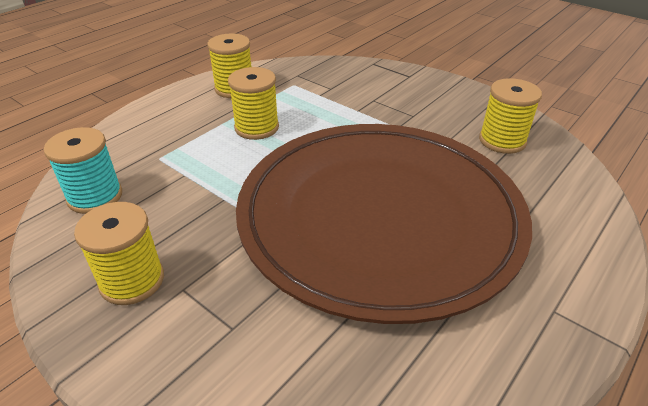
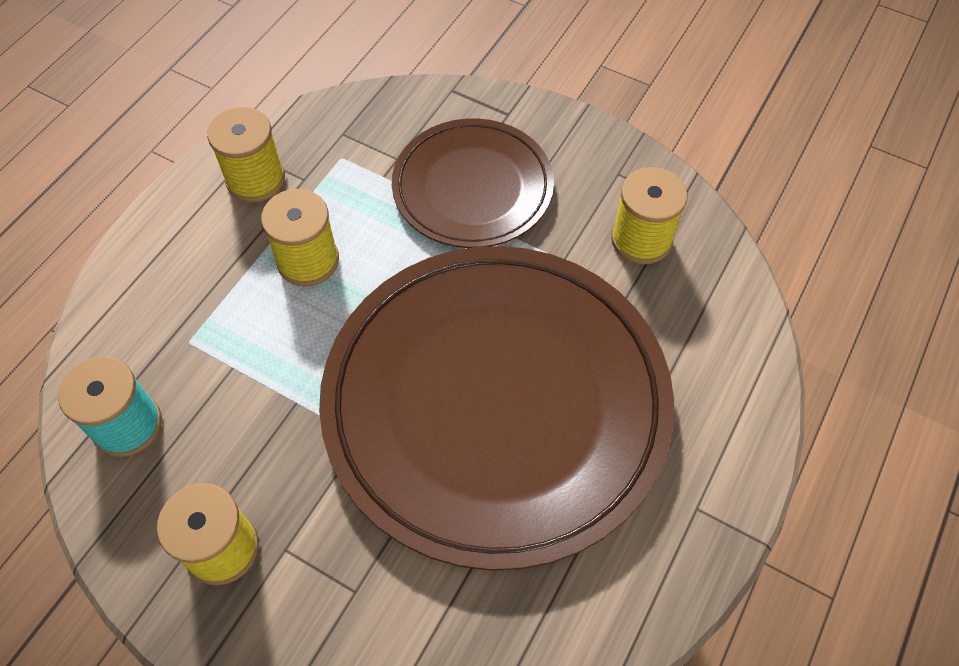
camera: 10 degrees left, 20 degrees up
none -> brown plate [392,118,554,248]

